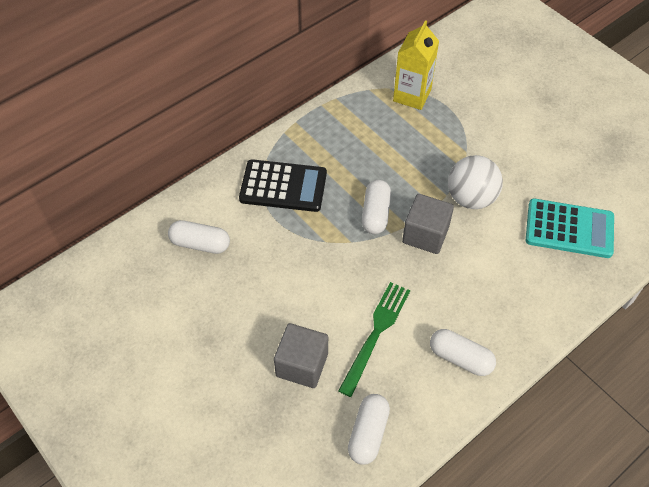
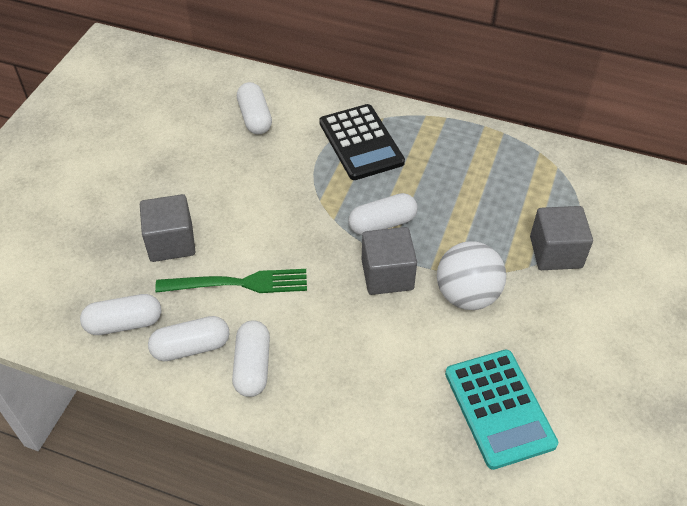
camera: 60 degrees right, 5 degrees down
yellow carton [393,20,439,110] -> none
none -> white capsule [148,316,229,361]
none -> grey cube [530,206,593,270]

